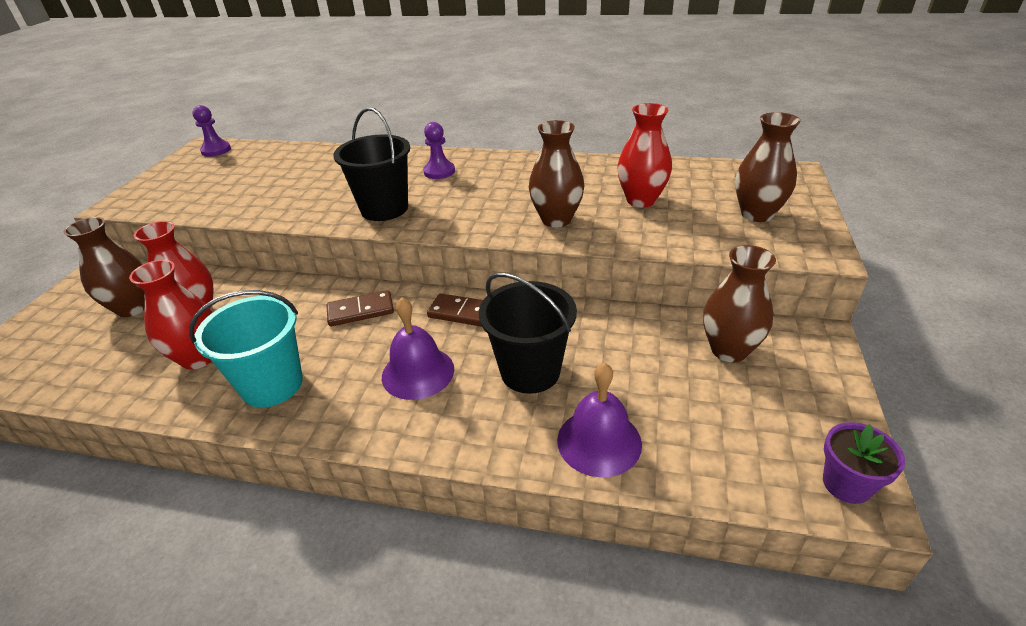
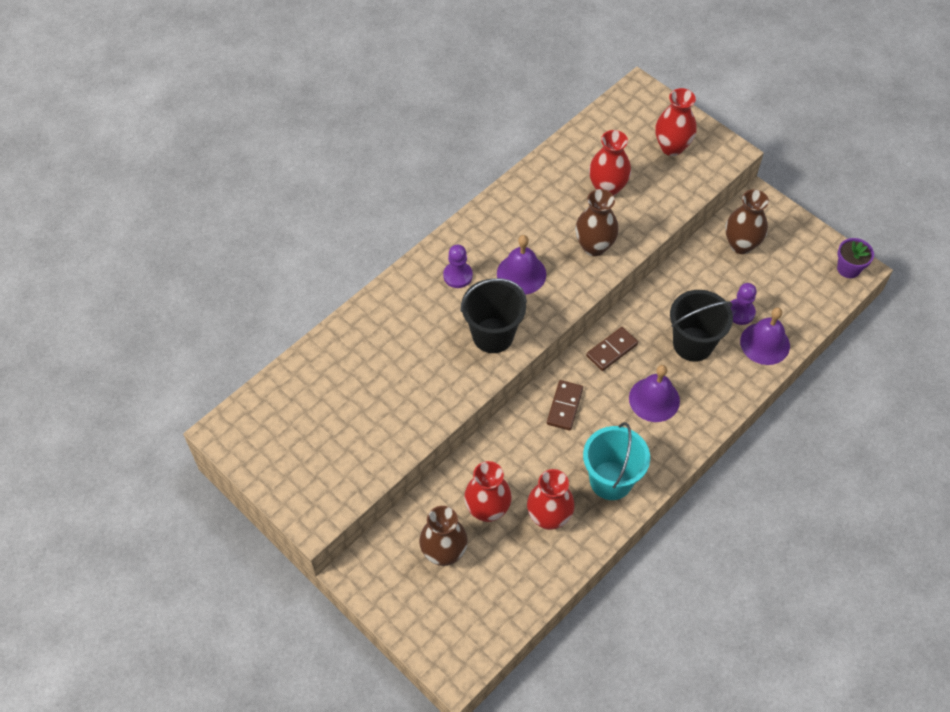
camera: 60 degrees left, 20 degrees up
purple pawn [192,105,231,157] -> purple pawn moved to [728,283,757,325]
brown vase [735,112,801,222] -> red vase [655,88,697,156]
none -> purple bell [497,235,546,295]

